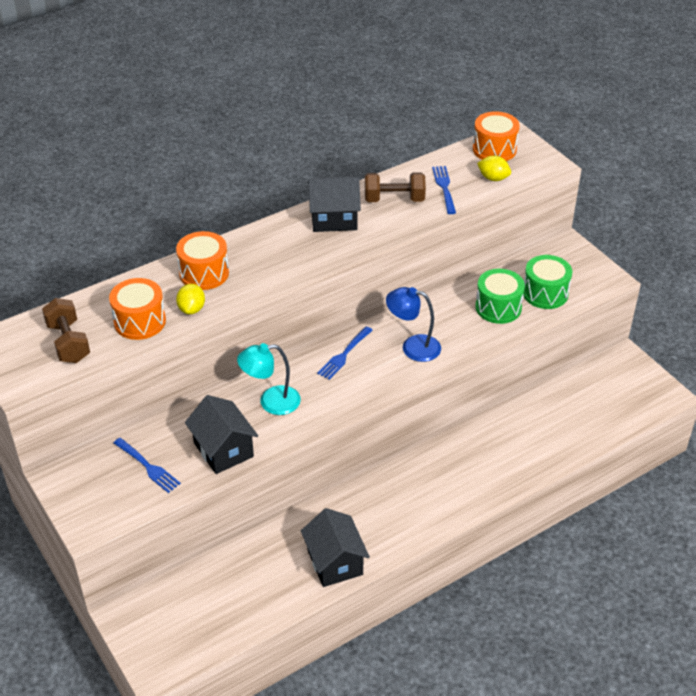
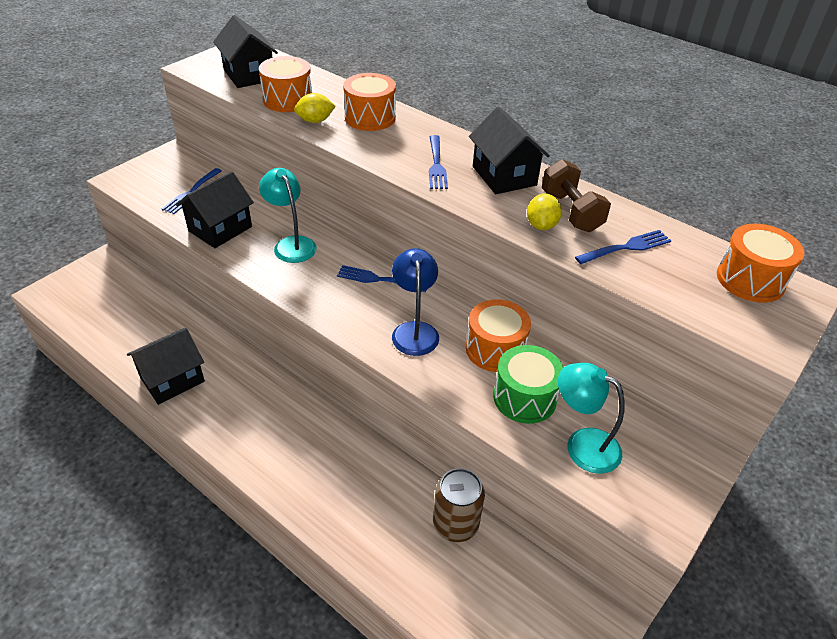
camera: 70 degrees right, 0 degrees up
brown dumbbell [42,298,90,363] -> black house [213,15,278,88]
yellow lemon [477,156,511,181] -> yellow lemon moved to [527,194,562,230]
green drum [524,255,572,309] -> turquoise lamp [558,363,624,474]
none -> blue fork [429,135,448,189]
none -> brown can [433,468,485,542]
none -> orange drum [466,299,531,372]

